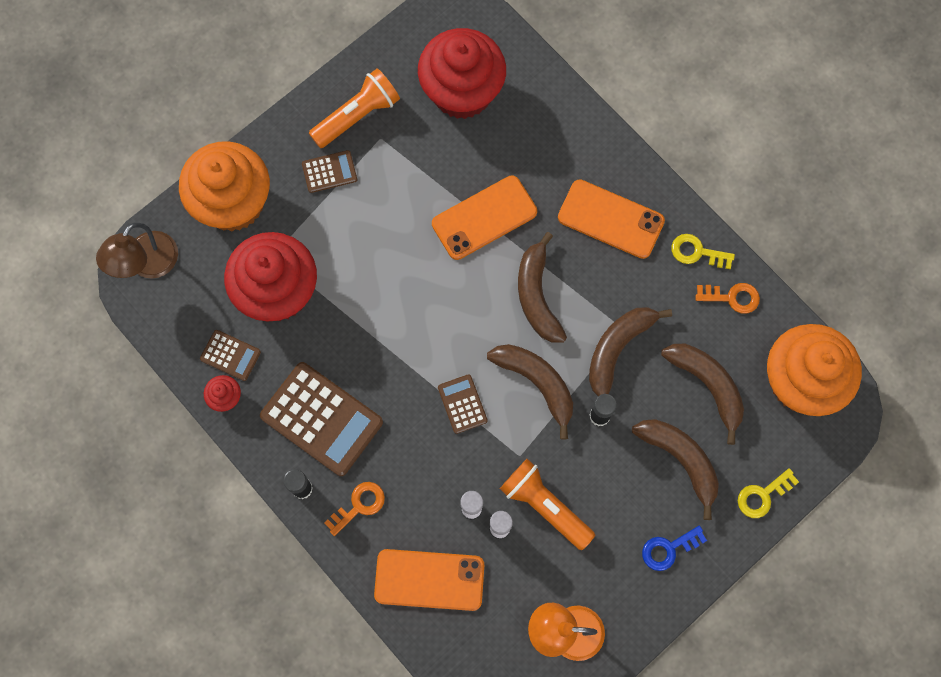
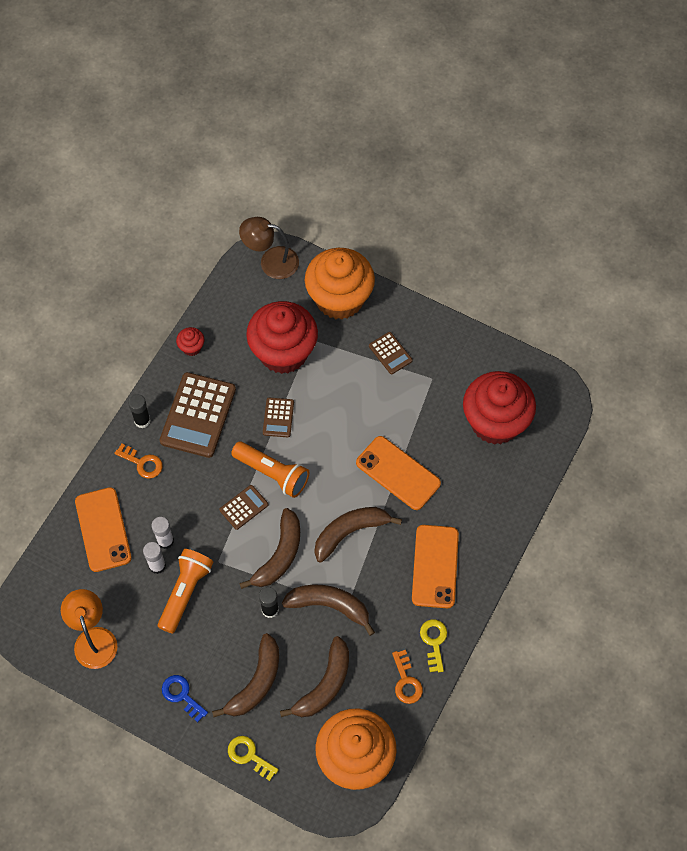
camera: 70 degrees right, 10 degrees down
brown calculator [200,330,261,381] -> brown calculator moved to [263,398,294,437]
orange flashlight [309,69,400,148] -> orange flashlight moved to [231,441,309,498]

